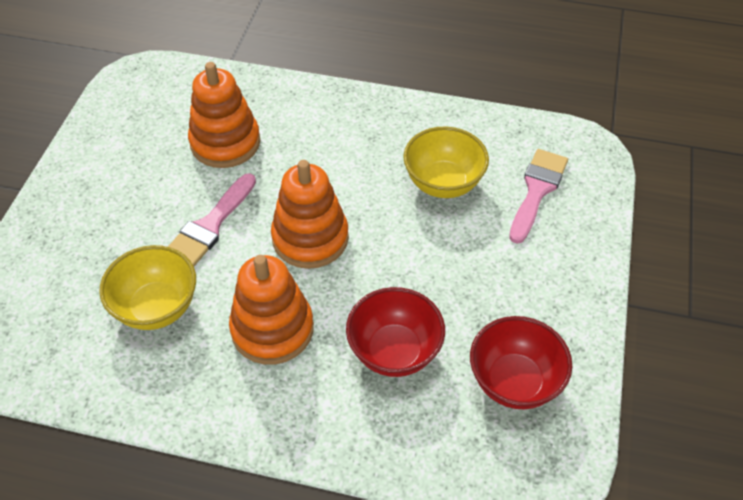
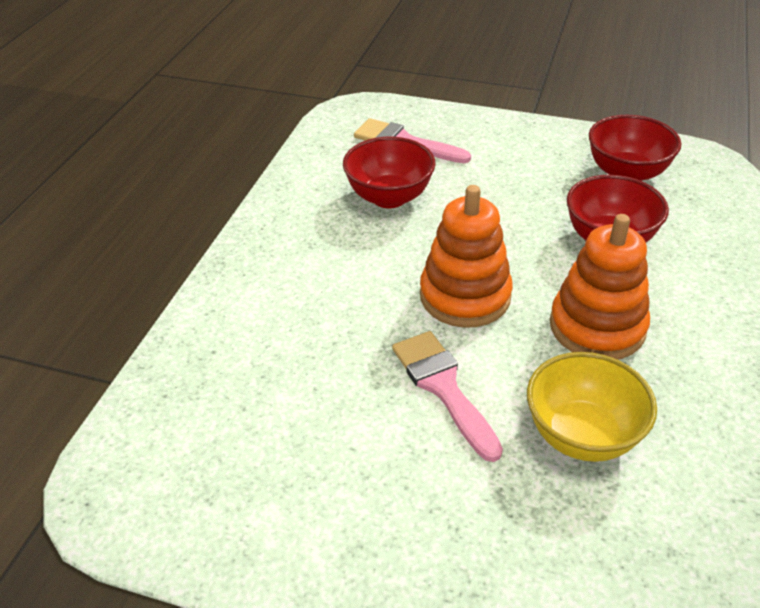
camera: 85 degrees left, 10 degrees down
pink brush [168,173,256,266] -> pink brush turned 150 degrees counterclockwise [392,331,503,462]
orange stacking toy [188,62,260,168] -> none
yellow bowl [403,127,489,198] -> red bowl [343,137,436,208]

